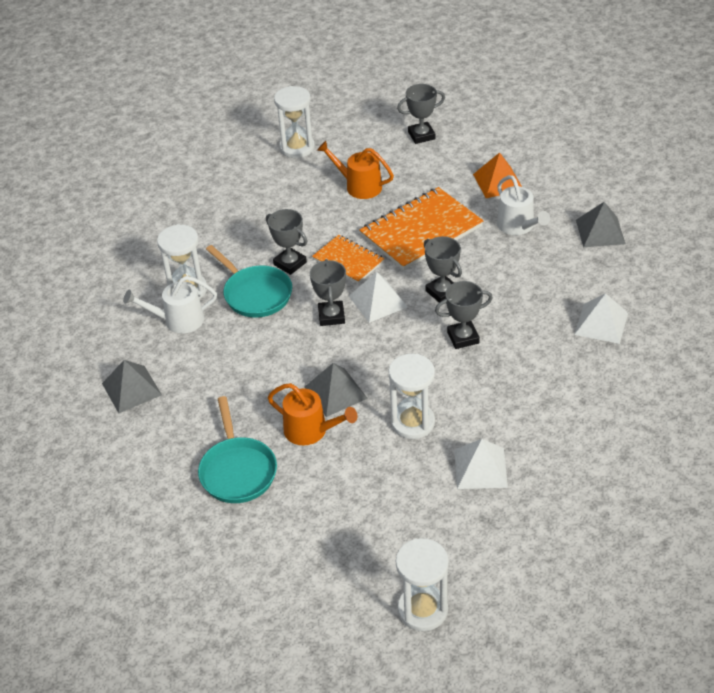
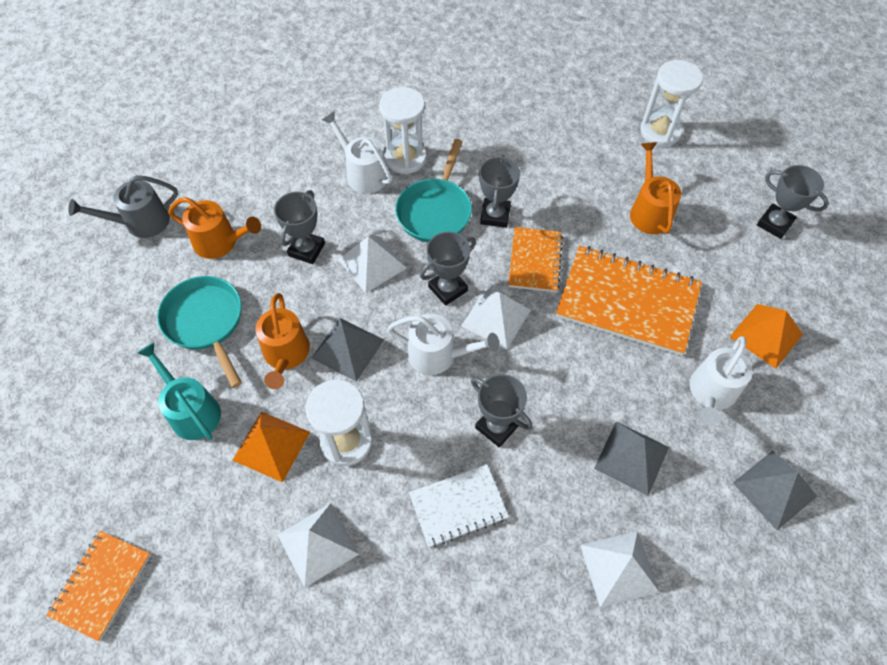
camera: 55 degrees right, 15 degrees up
grey pyramid [102,360,162,413] -> grey pyramid moved to [594,422,669,496]
turquoise pan [198,396,277,503] -> turquoise pan turned 105 degrees clockwise [157,276,242,388]
white hourglass [396,538,449,631] -> orange notebook [46,531,151,641]
grey trophy [424,236,462,302] -> grey trophy moved to [274,190,325,264]
none -> grey watering can [68,175,178,238]
none -> turquoise watering can [138,343,221,440]
none -> orange watering can [168,197,261,259]
none -> orange pyramid [232,411,310,482]
none -> white pyramid [338,236,407,293]
none -> white watering can [387,314,499,375]
none -> white notebook [409,464,509,547]

